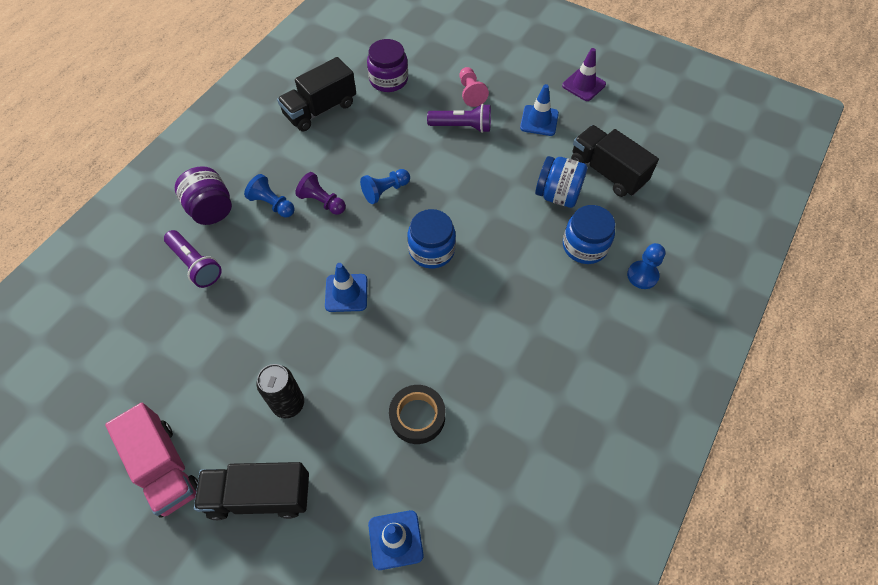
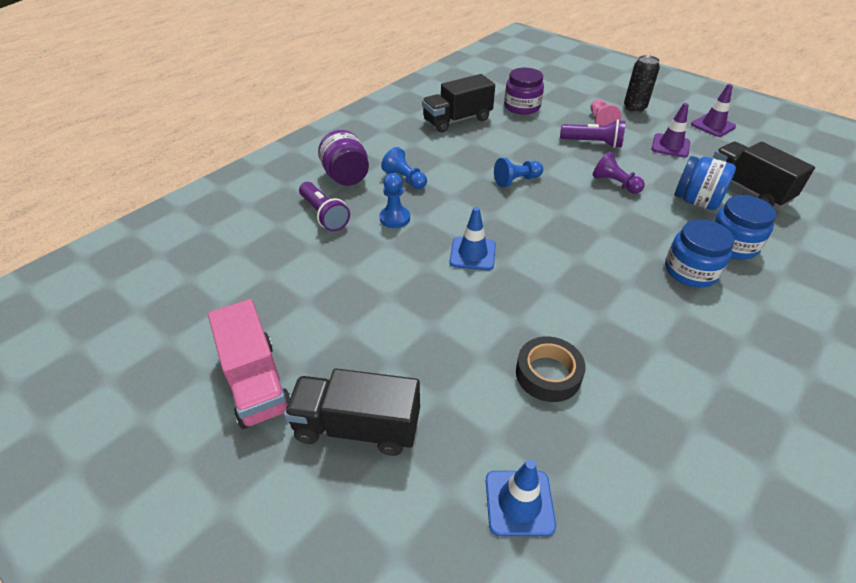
camera: 10 degrees right, 15 degrees down
black can [257,364,304,418] -> black can moved to [624,55,660,113]
purple pawn [295,172,346,215] -> purple pawn moved to [593,151,645,194]
blue jar [408,209,456,269] -> blue jar moved to [665,219,735,287]
blue traffic cone [520,84,559,136] -> purple traffic cone [652,103,690,158]
blue pawn [627,243,665,289] -> blue pawn moved to [379,173,410,228]

